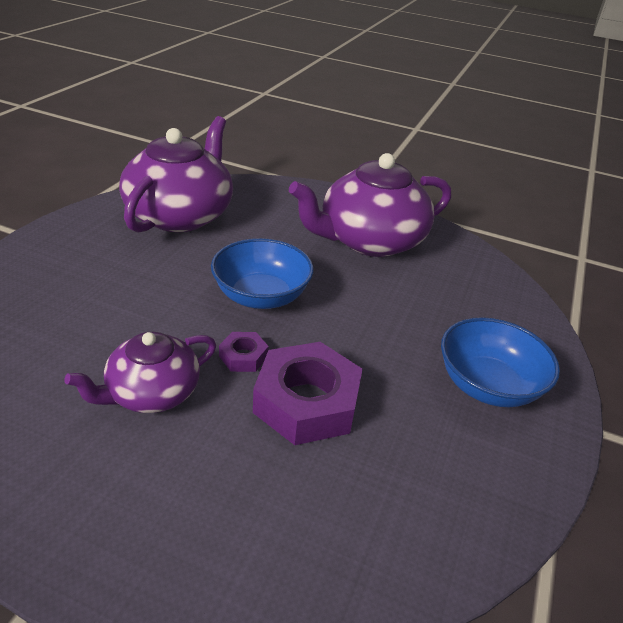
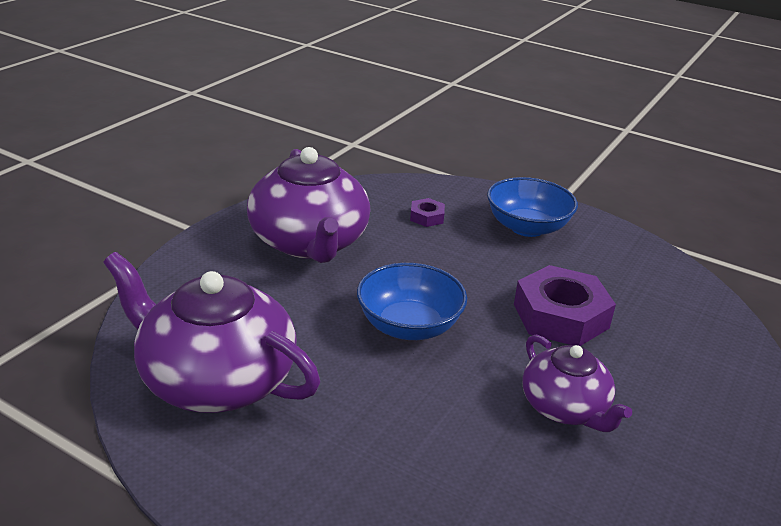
camera: 80 degrees left, 5 degrees down
purple nut [219,332,269,372] -> purple nut moved to [410,198,445,227]

